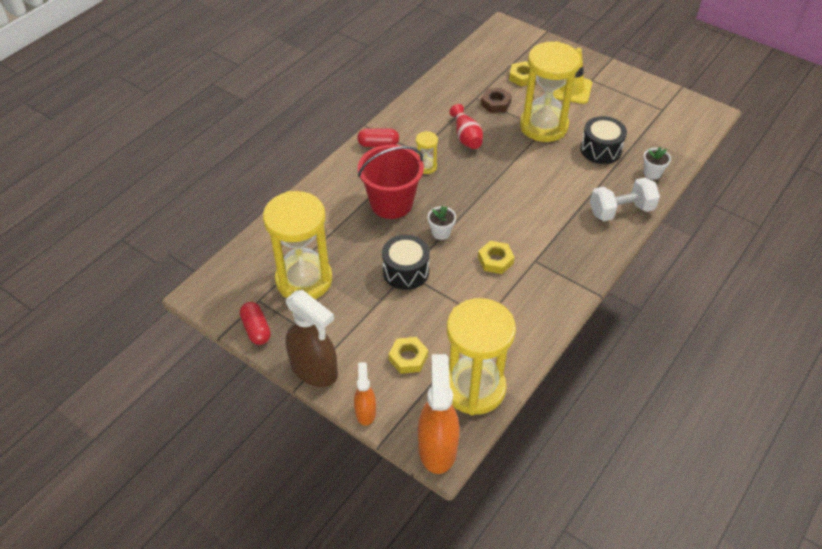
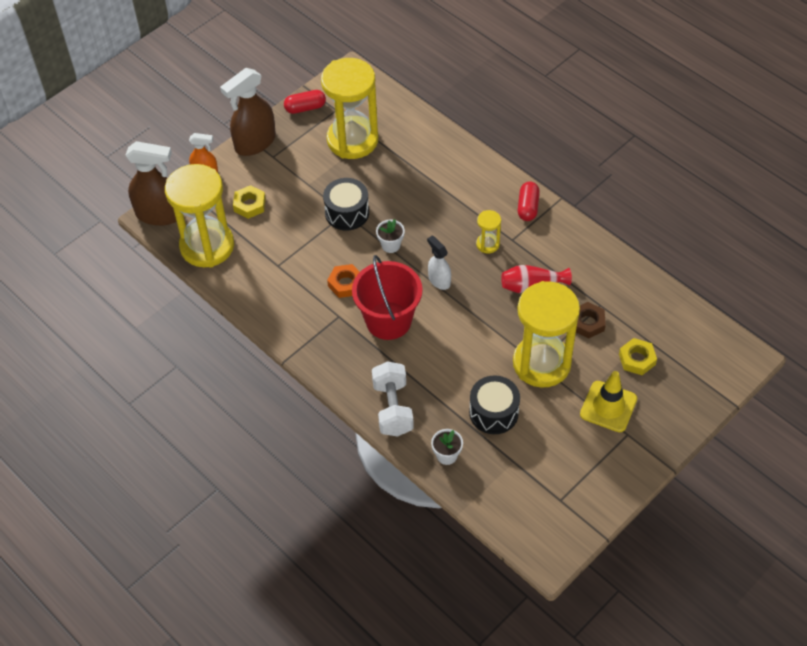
camera: 100 degrees right, 5 degrees up
red bucket [358,145,424,219] -> red bucket moved to [352,255,423,340]
orange spray bottle [418,354,459,474] -> brown spray bottle [125,141,177,226]
yellow nut [478,241,515,274] -> orange nut [327,264,360,298]
none -> white spray bottle [427,236,451,290]

